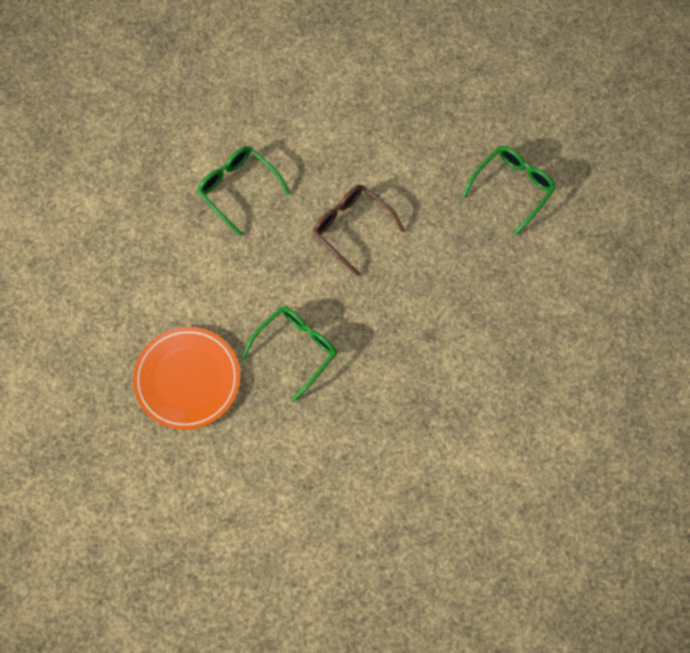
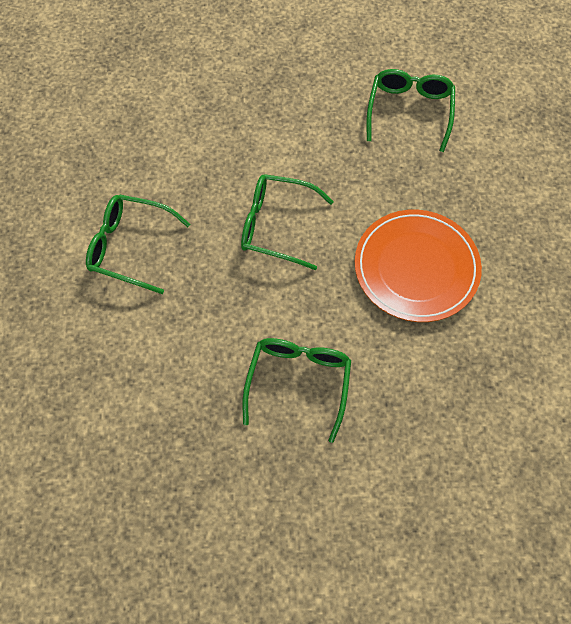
camera: 30 degrees left, 5 degrees down
orange plate [133,327,240,430] -> orange plate moved to [355,210,482,322]
brown glasses [313,185,405,276] -> green glasses [241,174,334,270]

